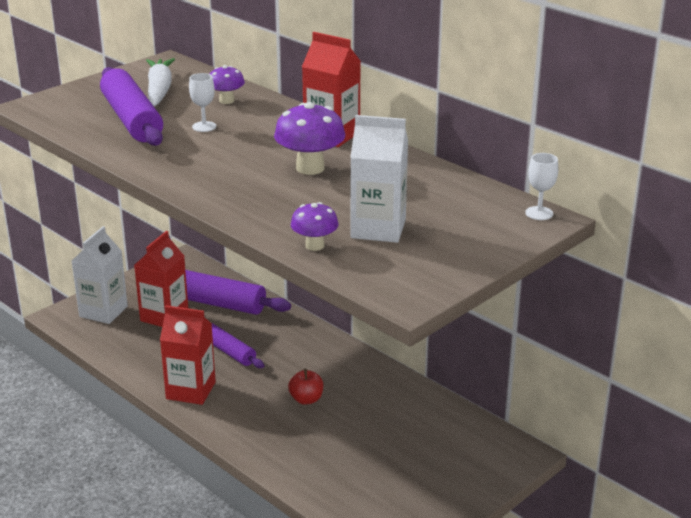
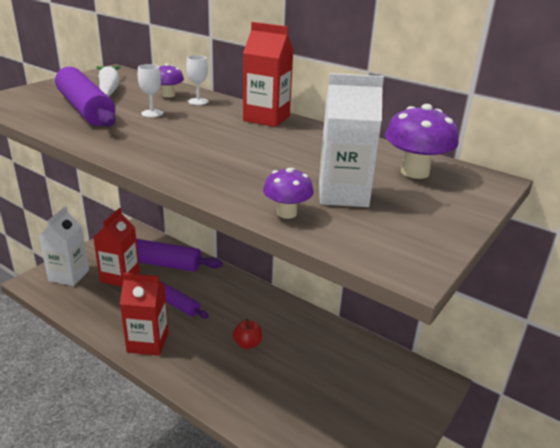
camera: 10 degrees left, 0 degrees up
purple mushroom [274,102,345,175] -> purple mushroom moved to [385,104,458,179]
white goblet [525,153,558,220] -> white goblet moved to [186,55,208,105]

